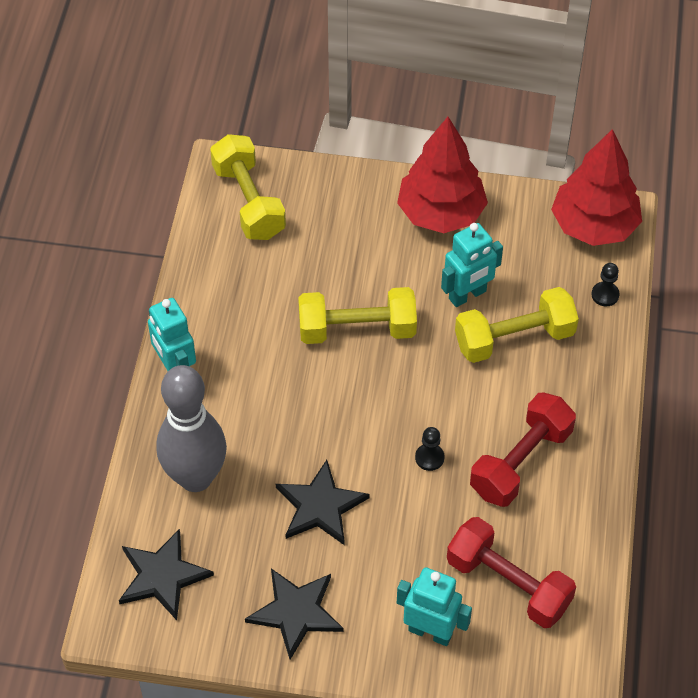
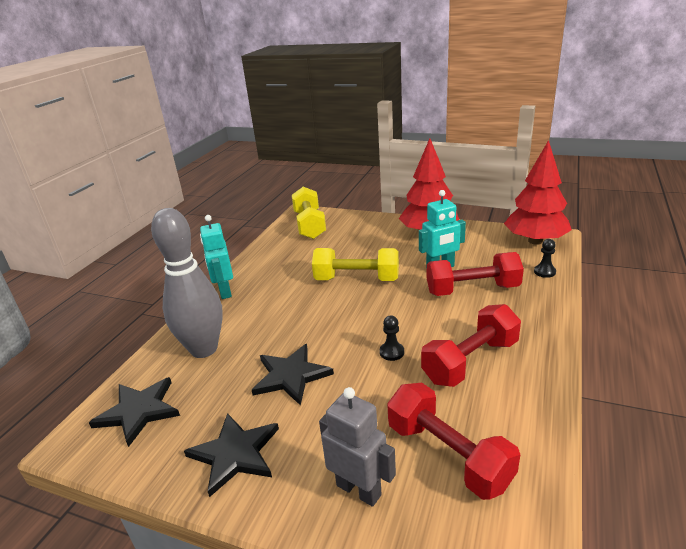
camera: 15 degrees right, 25 degrees down
turquoise robot [397,567,472,646] -> grey robot [319,387,396,507]
yellow dumbbell [455,287,579,363] -> red dumbbell [427,252,524,296]

